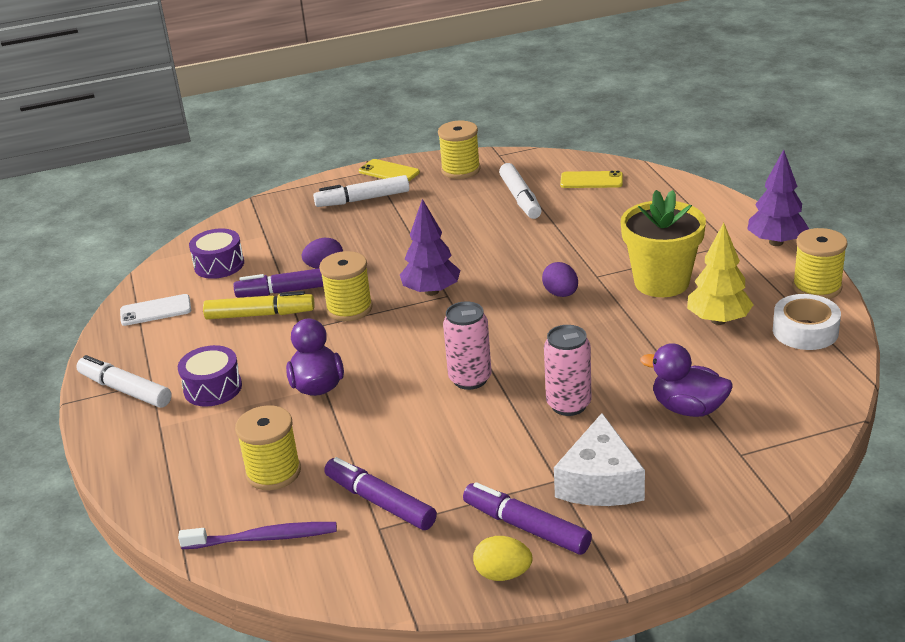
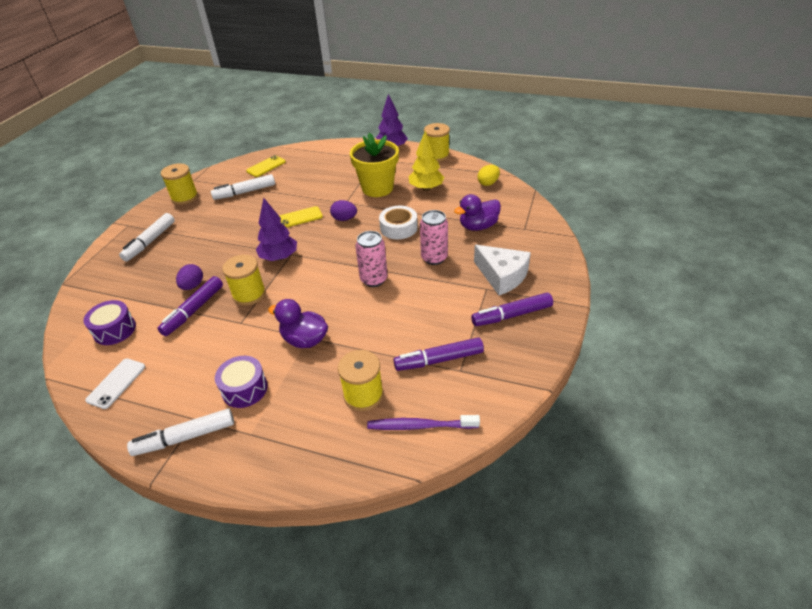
camera: 55 degrees left, 10 degrees up
purple toothbrush [178,522,337,549] -> purple toothbrush turned 120 degrees counterclockwise [367,415,480,430]
yellow marker [203,291,315,319] -> none
yellow phone [359,159,420,181] -> yellow phone moved to [279,206,323,227]
yellow egg [473,536,532,581] -> yellow egg moved to [477,165,500,186]
white marker [499,163,542,219] -> white marker turned 135 degrees clockwise [210,174,275,200]
white tape [773,294,841,350] -> white tape moved to [379,206,418,239]

